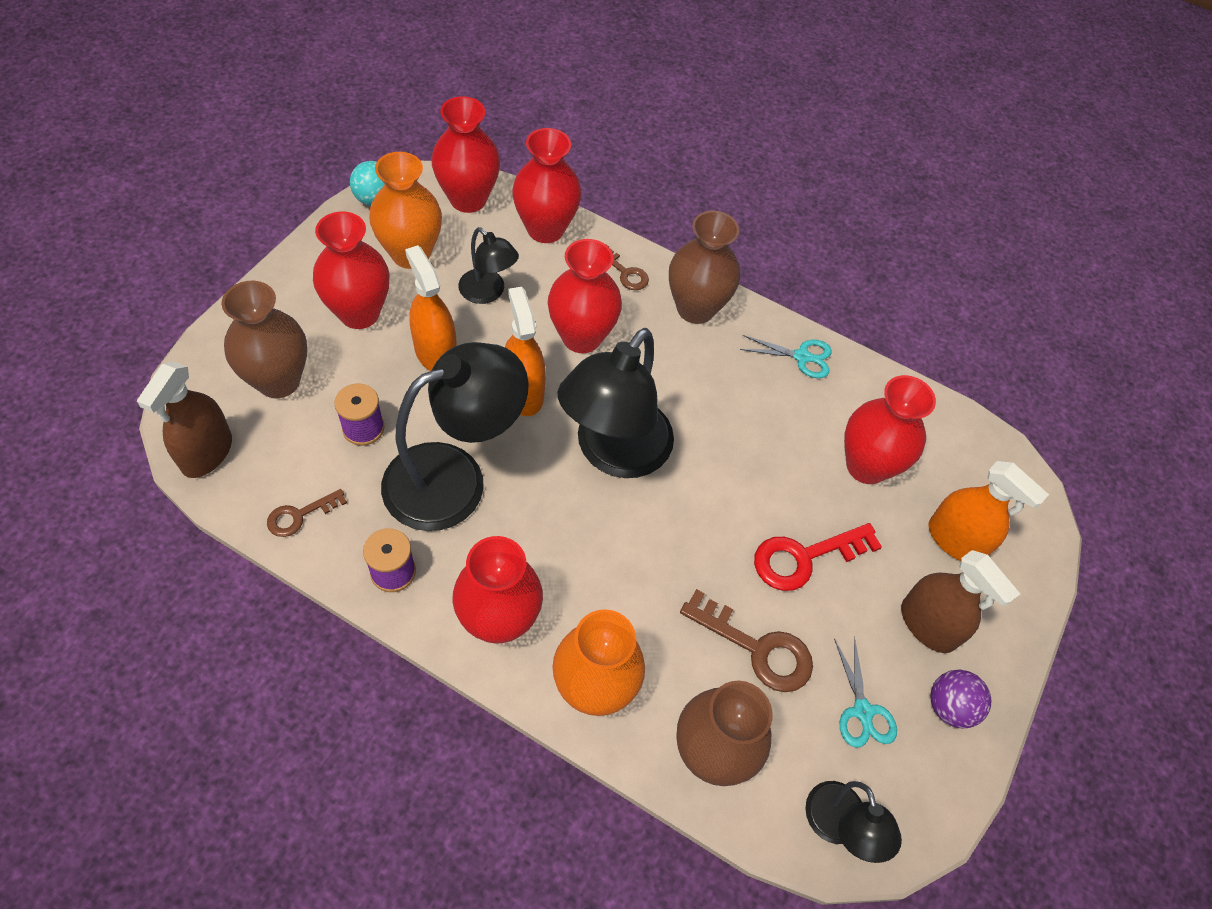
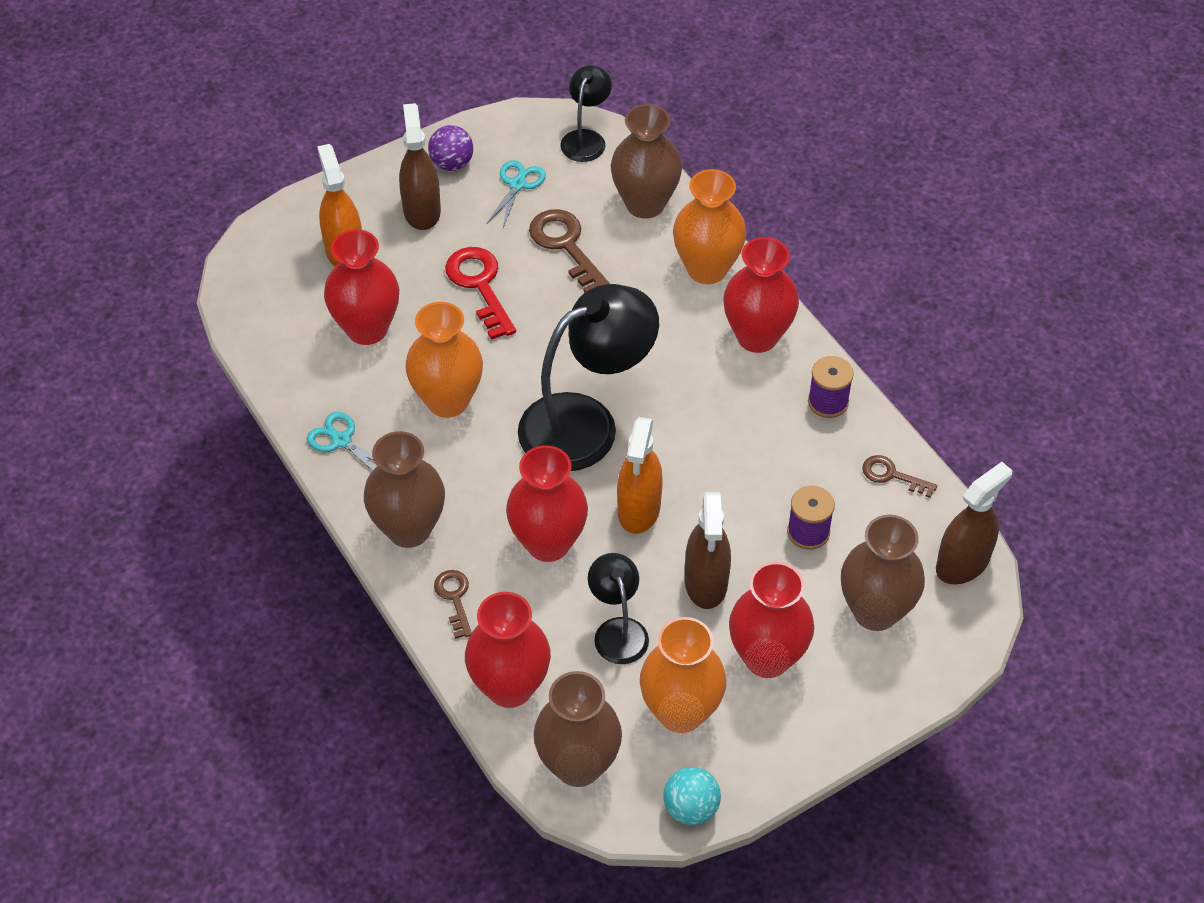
camera: 145 degrees left, 5 degrees down
brown key [267,489,347,537] -> brown key turned 150 degrees counterclockwise [862,455,937,498]
black lamp [381,342,529,531] -> none
orange spray bottle [405,245,457,371] -> brown spray bottle [685,492,731,609]
red vase [432,96,500,213] -> brown vase [533,671,622,787]
red key [754,523,882,591] -> red key turned 120 degrees counterclockwise [445,247,516,340]
none -> orange vase [405,302,483,418]

